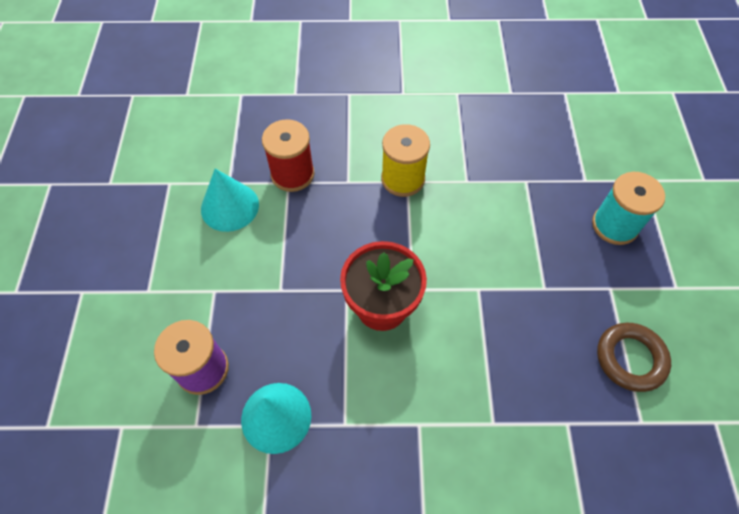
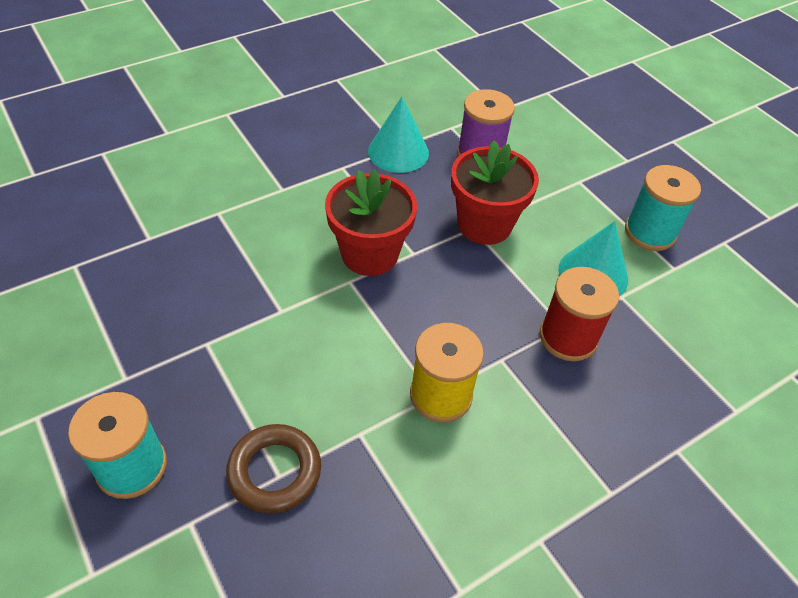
camera: 145 degrees right, 10 degrees down
brown ring [597,323,671,392] -> brown ring moved to [226,424,321,514]
none -> red flower pot [451,140,539,245]
none -> turquoise spool [625,165,701,251]

